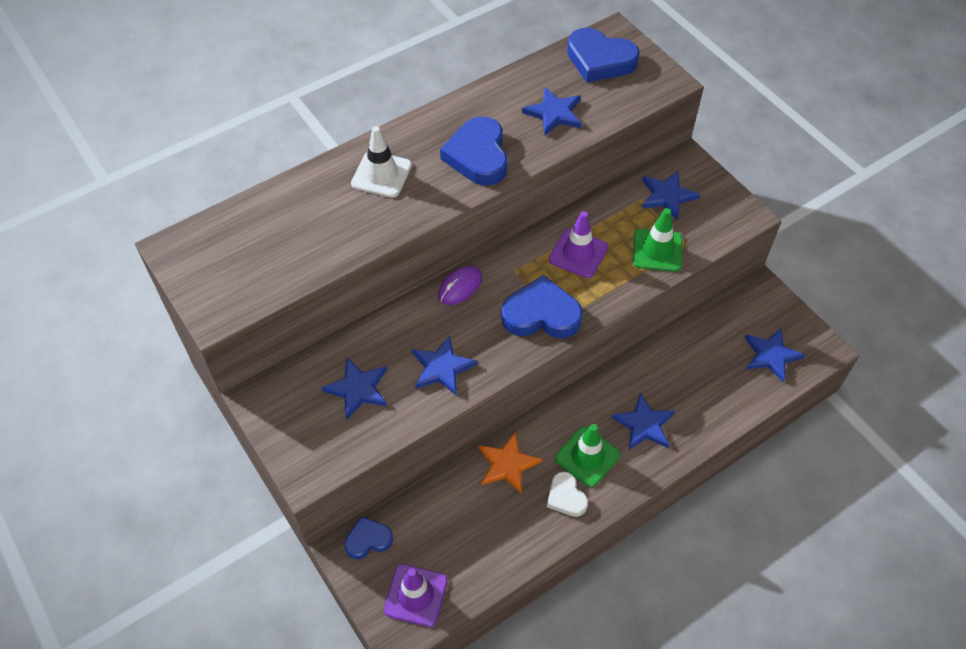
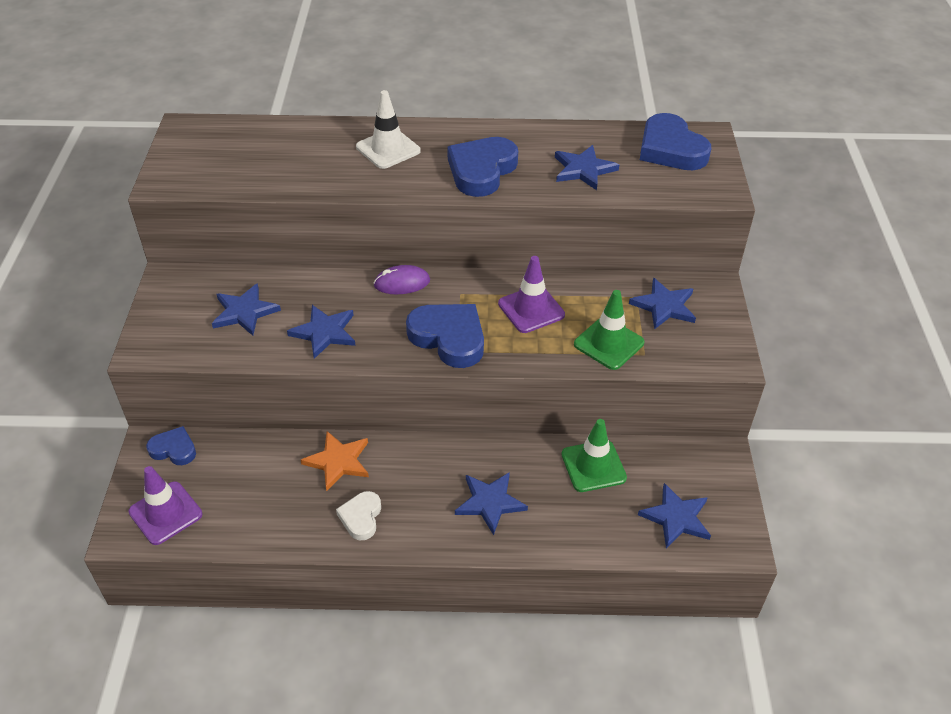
camera: 35 degrees right, 10 degrees down
green traffic cone [555,424,620,487] -> green traffic cone moved to [562,419,627,492]

